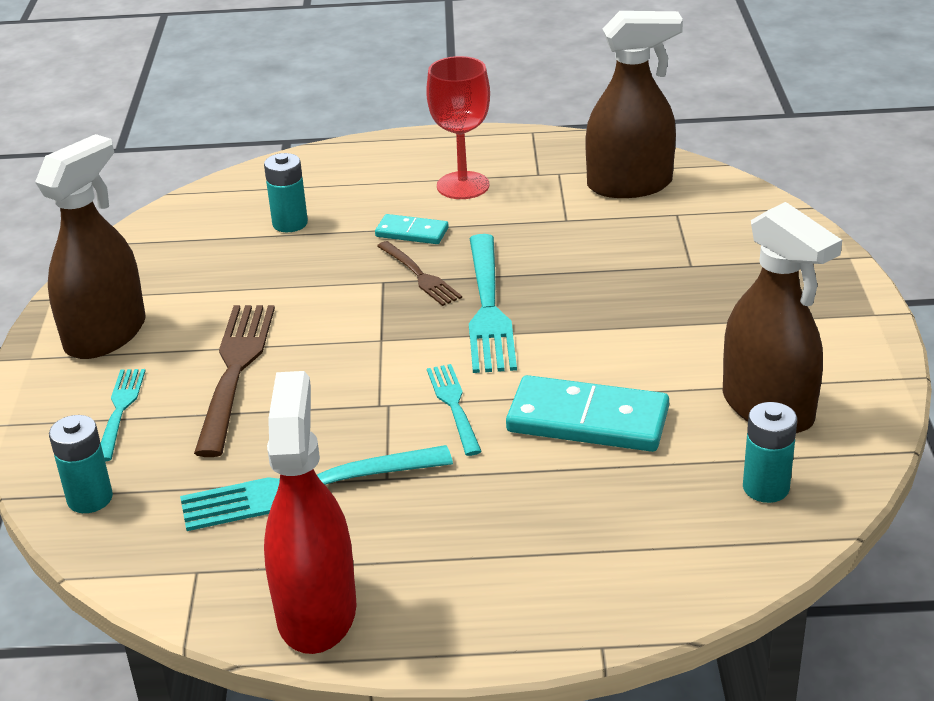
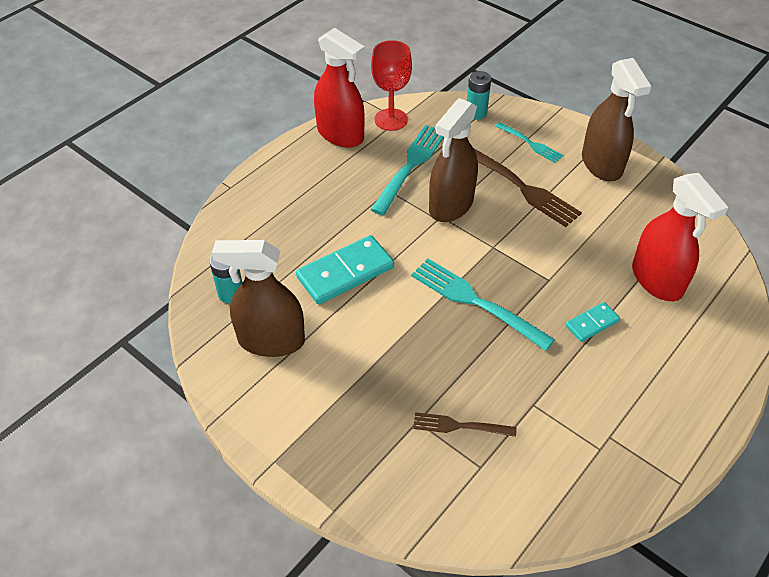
camera: 130 degrees right, 15 degrees up
turquoise battery [264,153,308,232] -> red spray bottle [632,173,728,301]
brown fork [377,241,462,306] -> brown fork moved to [413,412,516,437]
red goblet [426,56,490,199] -> red goblet moved to [371,40,412,131]
turquoise fork [427,364,482,456] -> none
brown spray bottle [586,11,683,198] -> brown spray bottle moved to [429,98,478,222]

